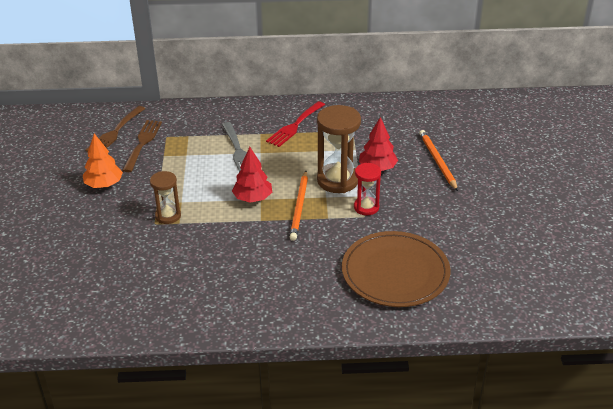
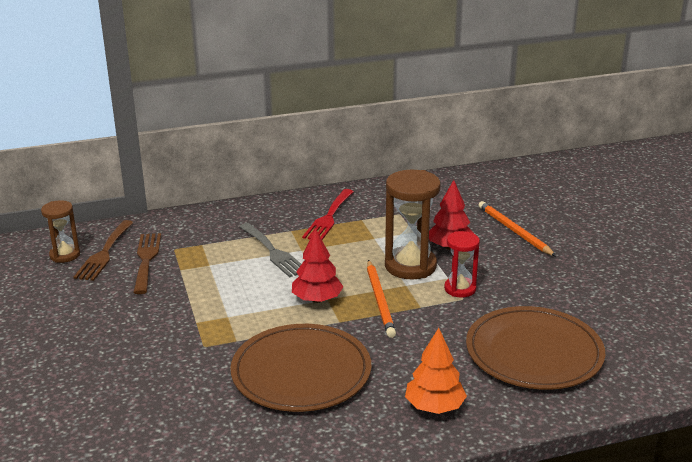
camera: 15 degrees left, 10 degrees down
orange tree [83,133,123,188] -> orange tree moved to [405,328,467,414]
brown hourglass [150,171,181,224] -> brown hourglass moved to [41,200,80,263]
none -> brown plate [230,324,371,412]

